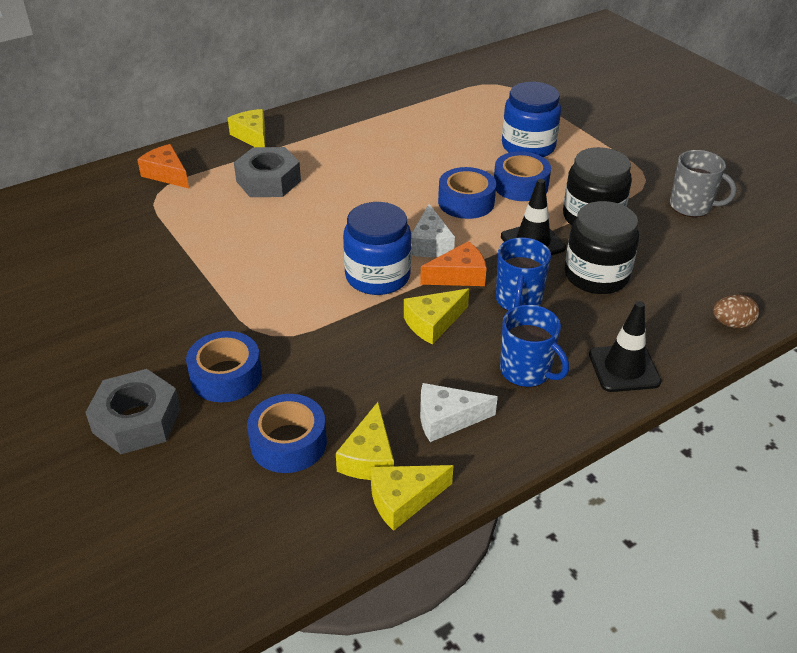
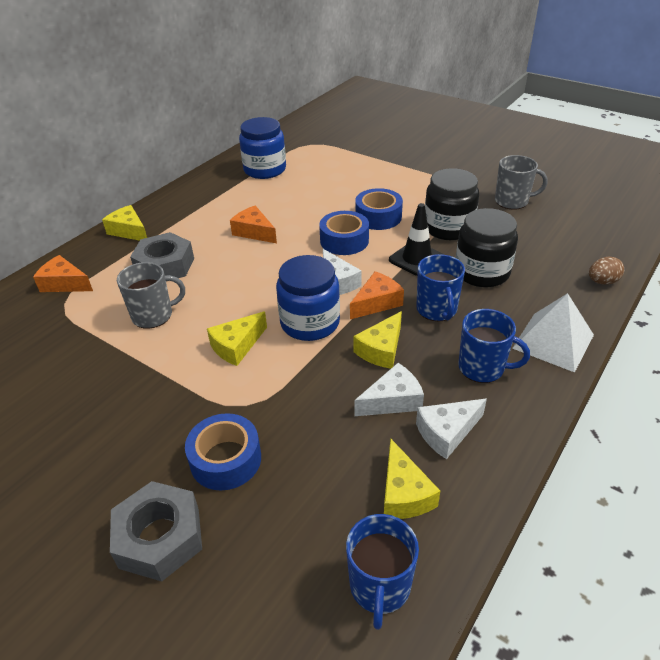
camera: 20 degrees left, 0 degrees up
blue tape [247,394,327,473] -> none
yellow cheese [371,465,454,531] -> yellow cheese moved to [207,311,267,366]
blue jar [502,82,561,157] -> blue jar moved to [239,117,286,179]
black traffic cone [589,301,661,392] -> white pyramid [512,293,594,373]
none -> grey mug [117,262,185,329]
none -> orange cheese [230,206,277,243]
none -> blue mug [346,514,419,630]
none -> white cheese [355,363,424,416]

